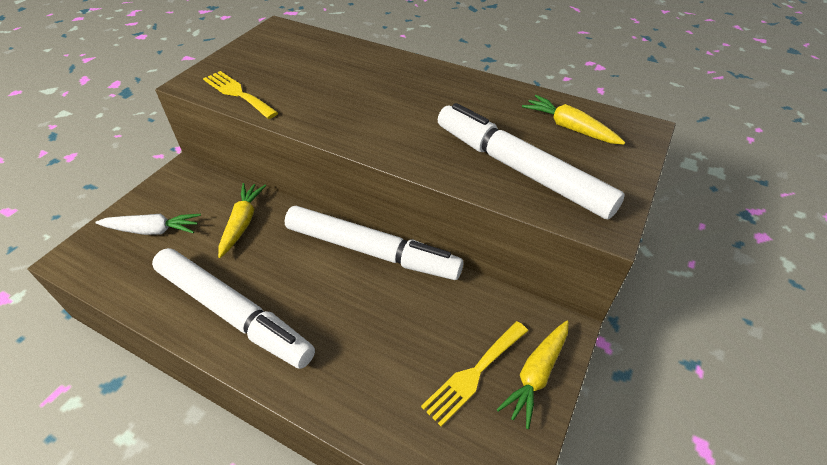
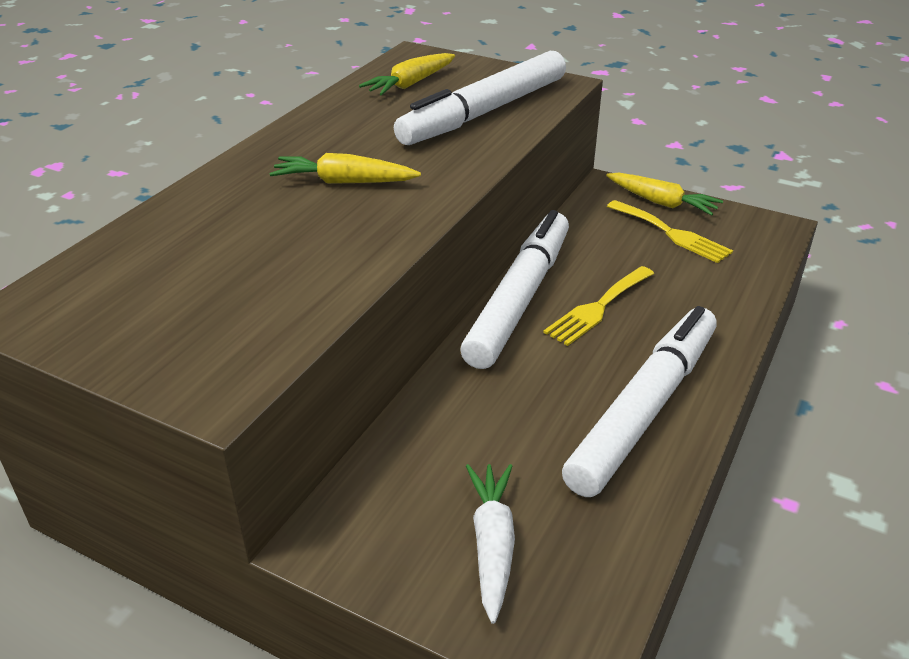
camera: 90 degrees left, 10 degrees down
yellow fork [203,71,278,119] -> yellow fork moved to [543,266,654,346]
yellow carrot [218,183,266,258] -> yellow carrot moved to [269,153,421,184]

